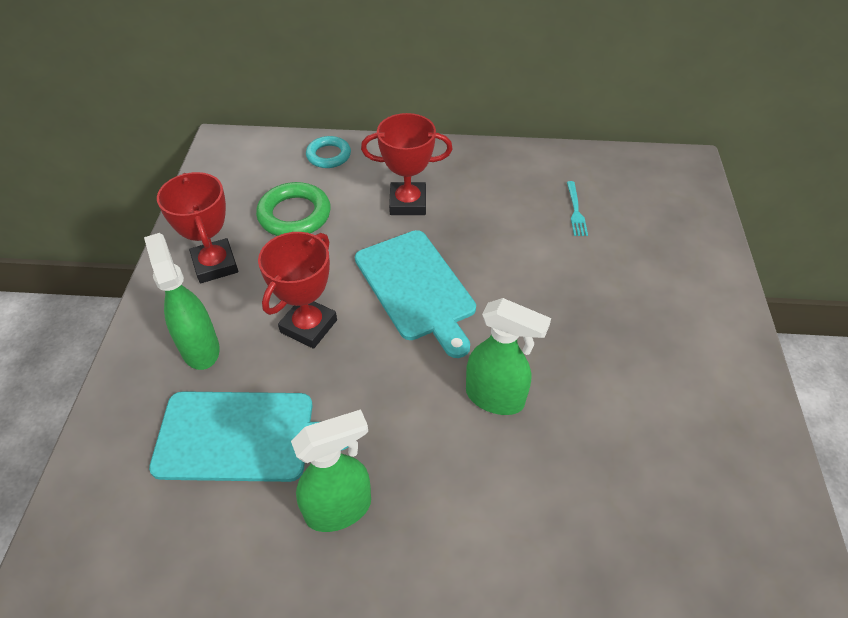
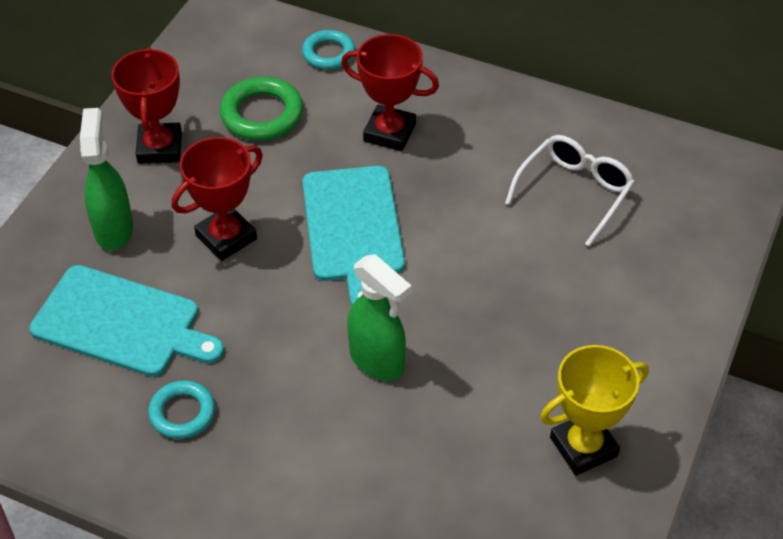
camera: 20 degrees right, 0 degrees up
green spray bottle [291,409,371,532] -> turquoise ring [148,380,215,439]
turquoise fork [567,181,588,236] -> white glasses [505,135,635,247]
none -> yellow trophy [540,345,649,476]

